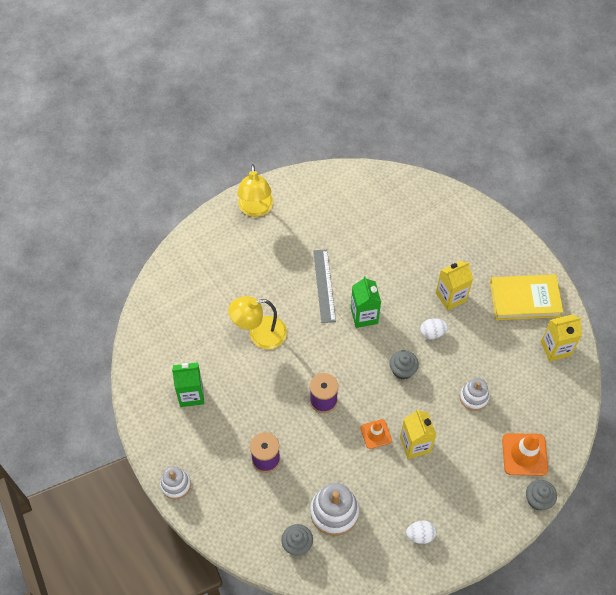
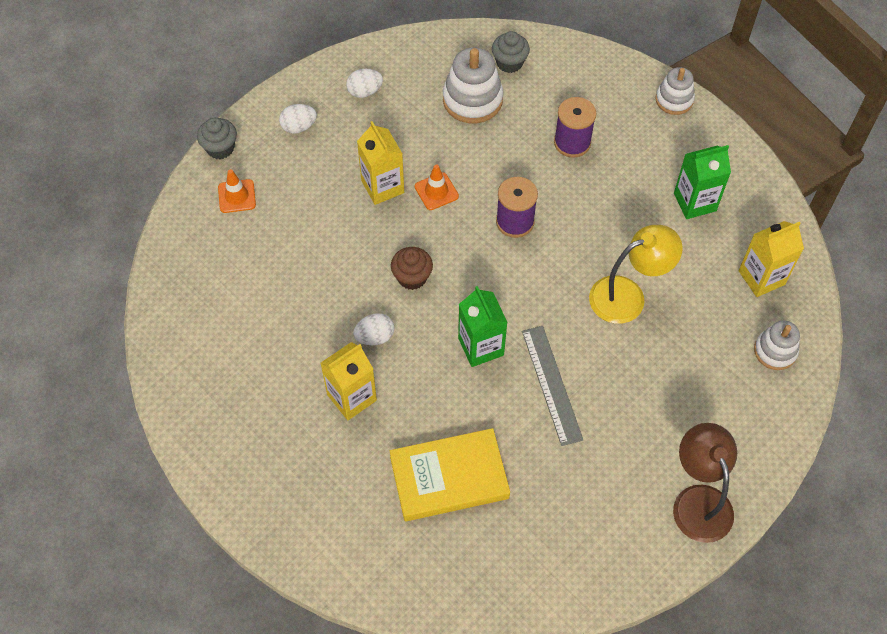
camera: 170 degrees right, 0 degrees up
yellow lamp [237,164,273,217] -> brown lamp [673,423,737,543]
grey cupcake [389,350,419,379] -> brown cupcake [391,247,433,290]
white stacking toy [460,378,490,411] -> white stacking toy moved to [754,320,800,370]
yellow book [490,274,563,320] -> yellow book moved to [390,428,510,521]
orange traffic cone [502,433,548,476] -> orange traffic cone [218,169,256,213], size x0.62
yellow carton [541,314,582,361] -> yellow carton moved to [739,221,804,297]
none -> white egg [279,104,317,134]

